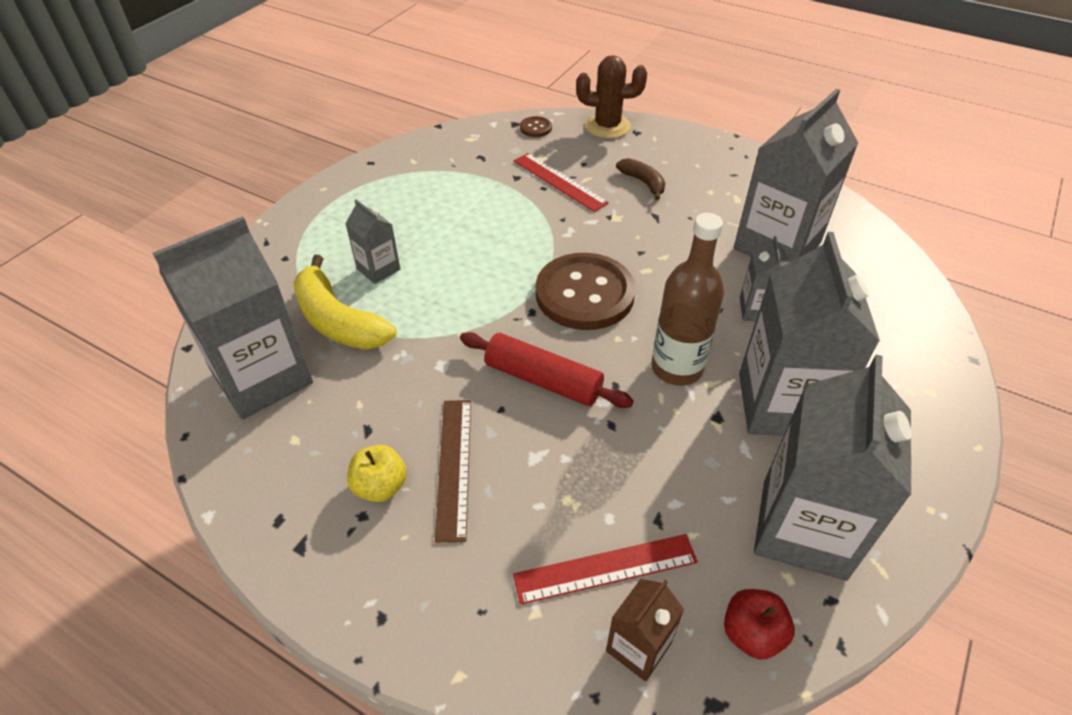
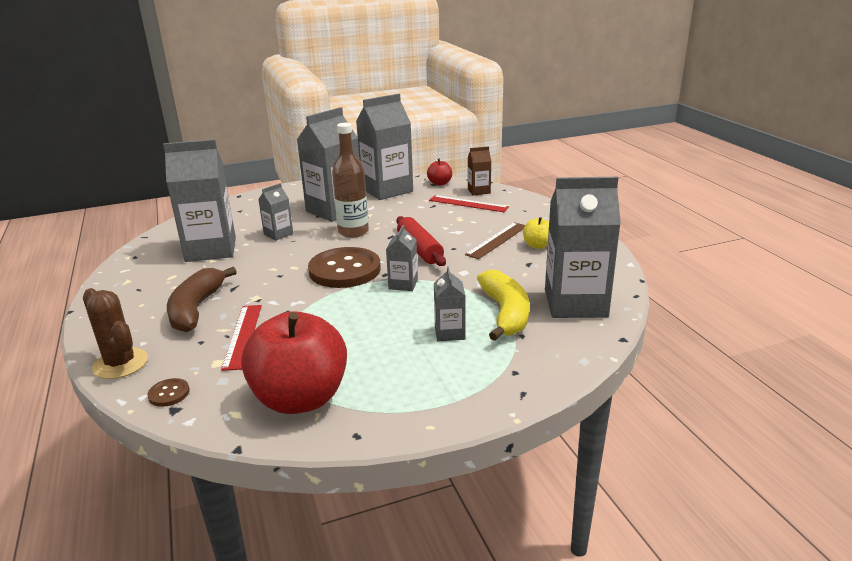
camera: 140 degrees left, 20 degrees down
brown banana [616,158,665,200] -> brown banana [167,267,237,333], size x1.81
none -> red apple [241,311,347,414]
none -> grey carton [386,225,418,291]

